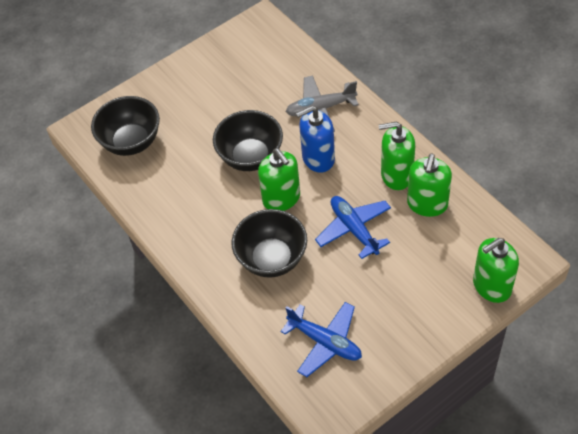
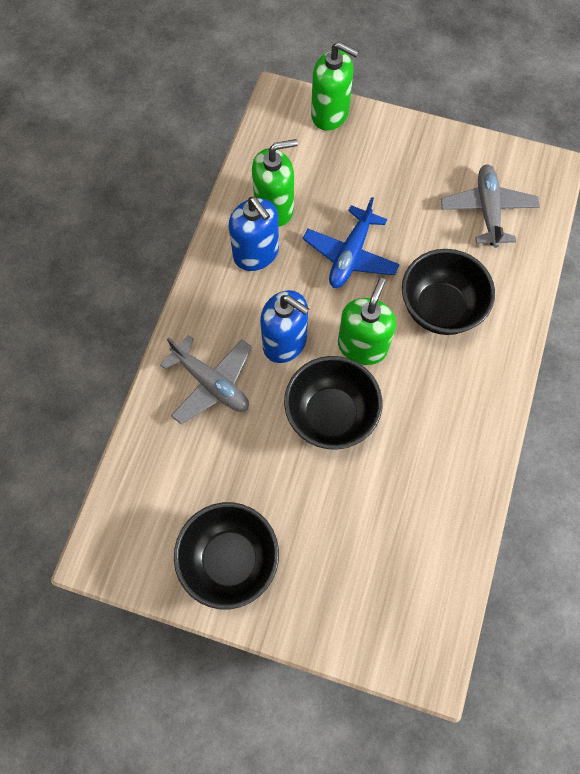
camera: 130 degrees left, 15 degrees up
black bowl [91,96,160,156] -> black bowl moved to [174,502,279,609]
blue plane [281,302,362,377] -> grey plane [441,165,540,248]
green soap dispenser [379,122,415,190] -> blue soap dispenser [229,197,279,271]

